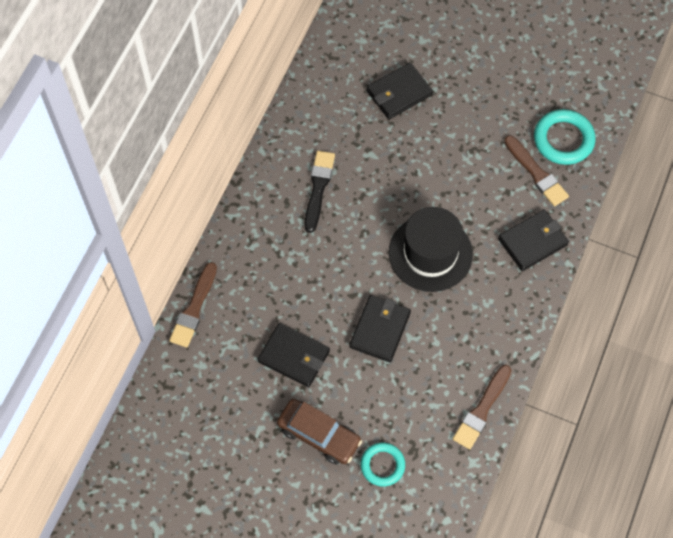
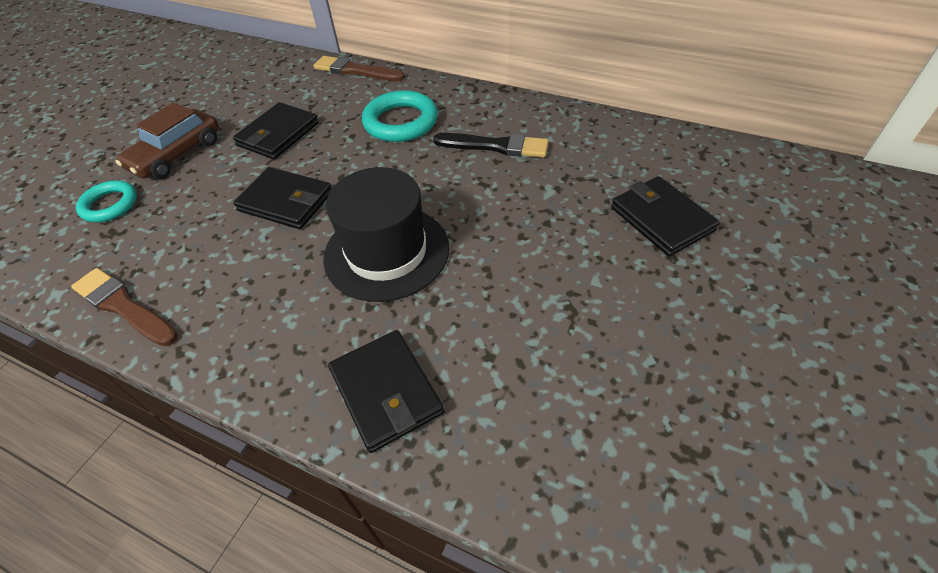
camera: 95 degrees right, 15 degrees down
brown brush [504,135,569,206] -> none
turquoise ring [534,109,596,165] -> turquoise ring moved to [362,90,438,142]

